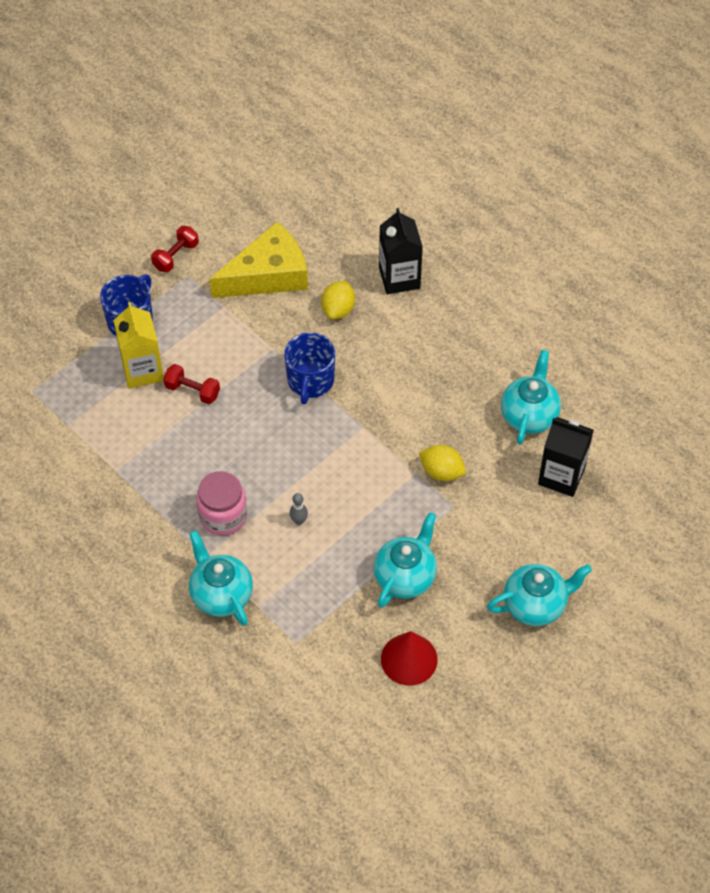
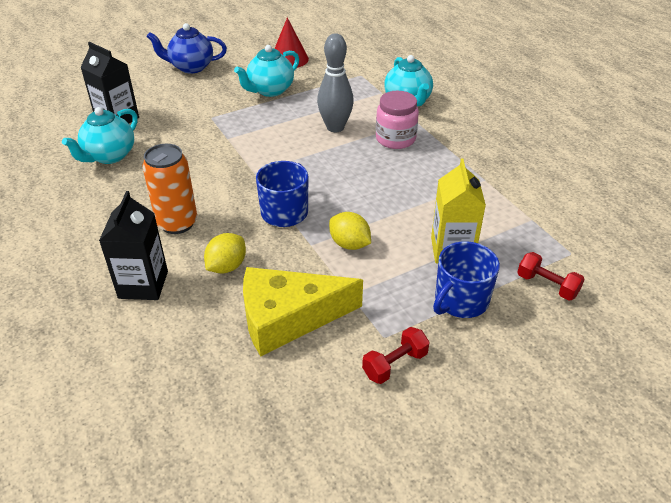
camera: 165 degrees left, 15 degrees down
red dumbbell [163,364,220,404] -> red dumbbell moved to [517,252,585,301]
grey bowling pin [290,493,308,525] -> grey bowling pin [317,33,354,132], size x2.35
yellow lemon [419,445,466,481] -> yellow lemon moved to [329,212,371,250]
turquoise teapot [487,564,592,626] -> blue teapot [147,23,227,74]
none -> orange can [142,144,197,234]

